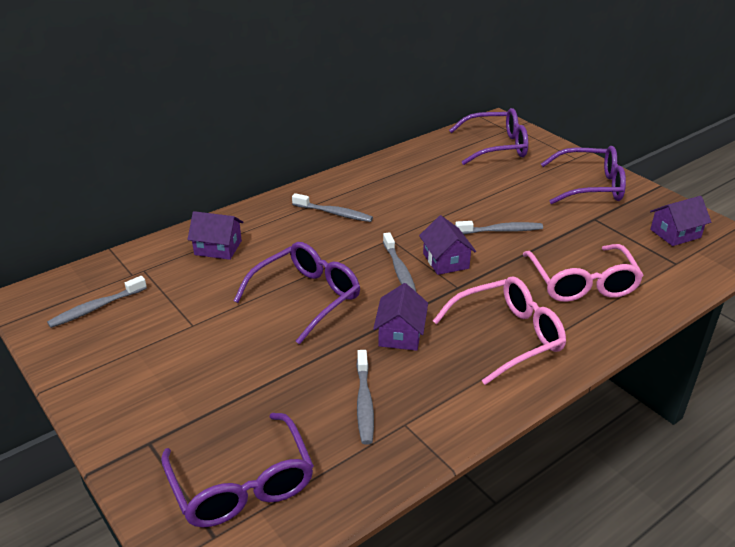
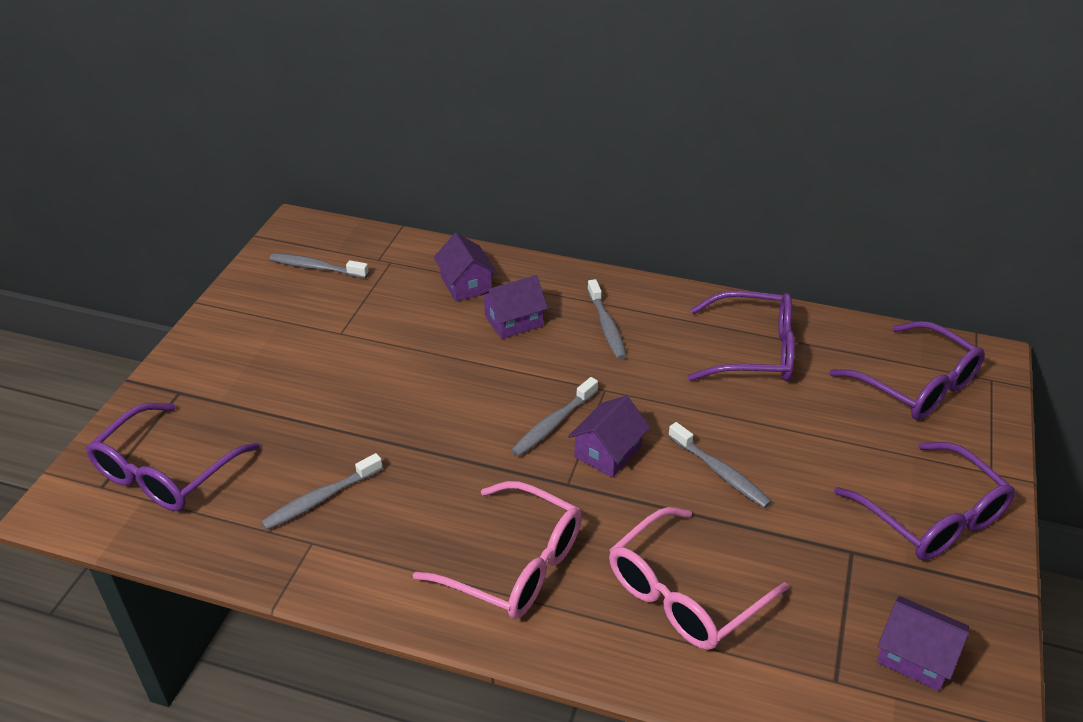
camera: 55 degrees right, 5 degrees up
purple glasses [234,242,360,344] -> purple glasses moved to [688,290,795,381]
purple house [373,283,428,351] -> purple house moved to [479,275,548,339]

